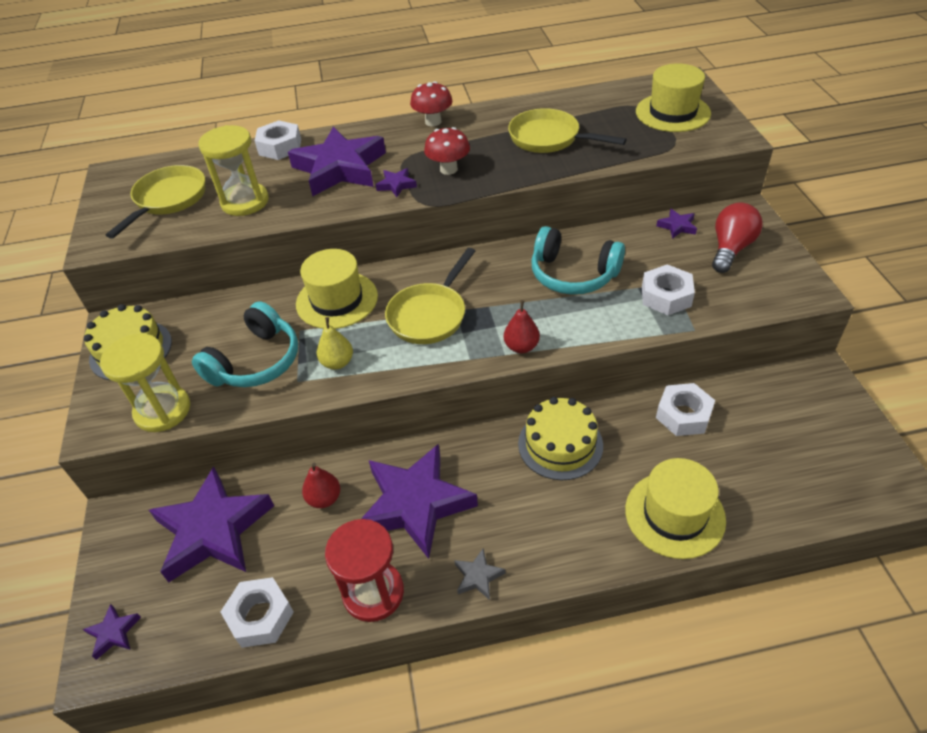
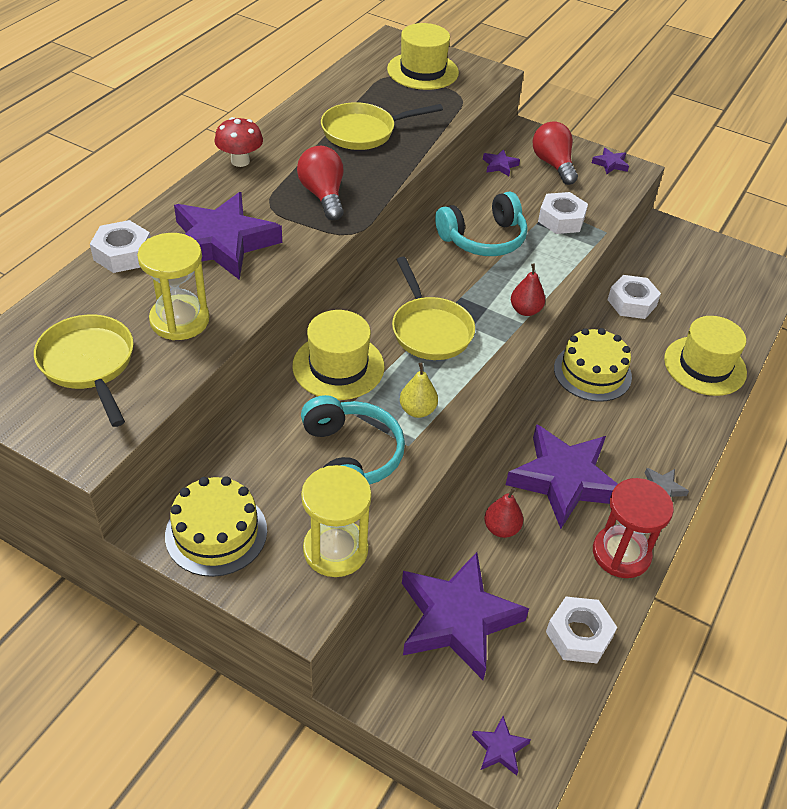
camera: 55 degrees left, 0 degrees up
purple star [376,168,417,197] -> purple star moved to [592,148,629,174]
red mushroom [424,127,470,175] -> red light bulb [297,146,344,220]

